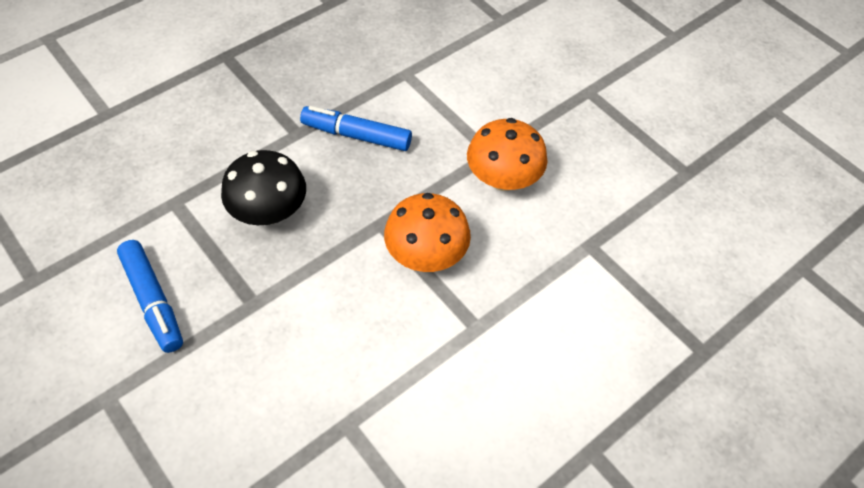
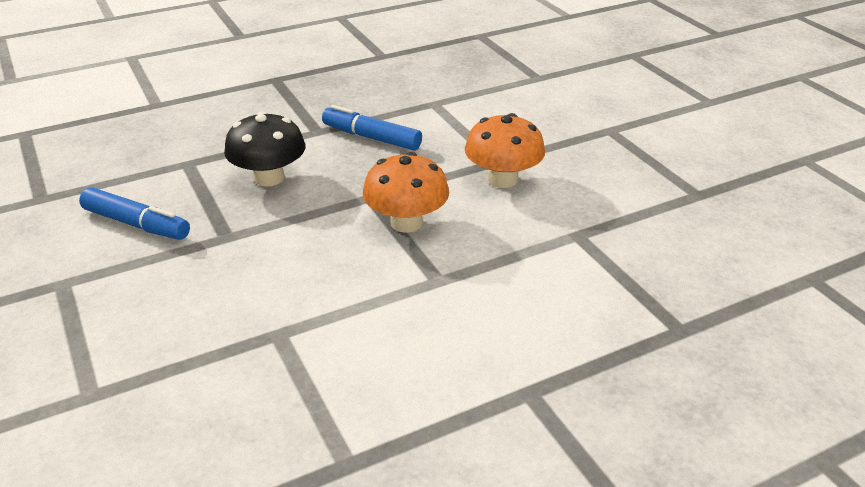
camera: 15 degrees right, 20 degrees down
blue marker [117,240,183,353] -> blue marker turned 45 degrees counterclockwise [79,187,190,240]

